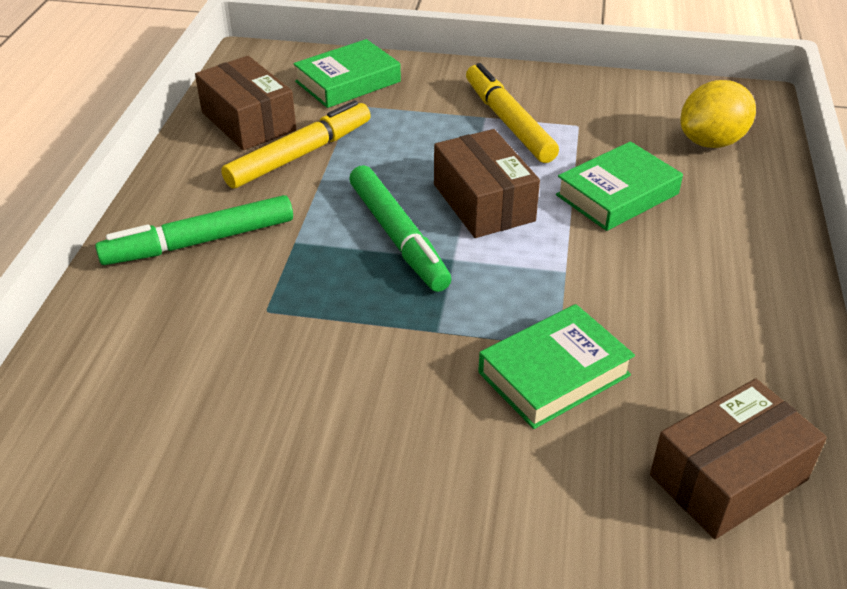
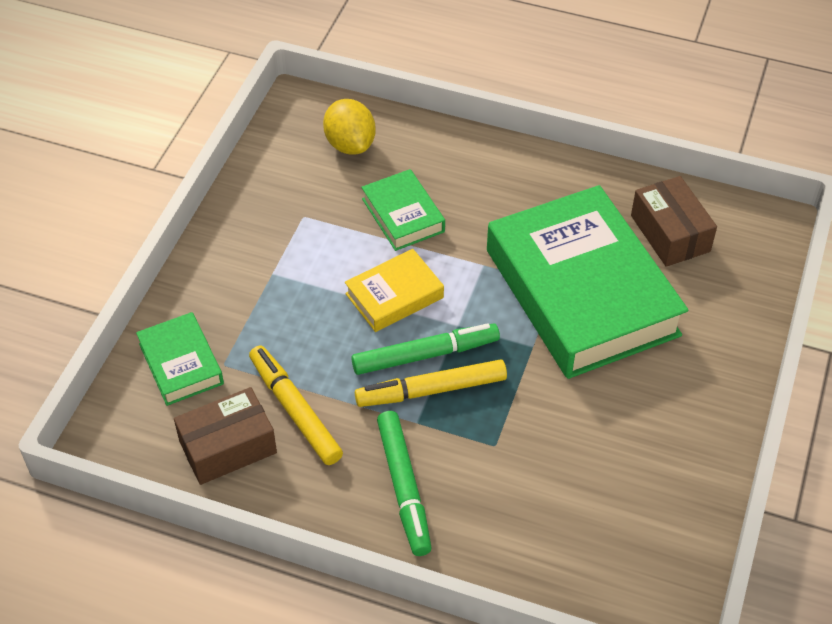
camera: 80 degrees left, 10 degrees up
brown box [434,129,540,238] -> yellow book [345,249,444,332]
yellow marker [466,63,559,163] -> yellow marker moved to [355,359,507,407]
green book [478,304,635,429] -> green book [487,185,688,379], size x2.21

